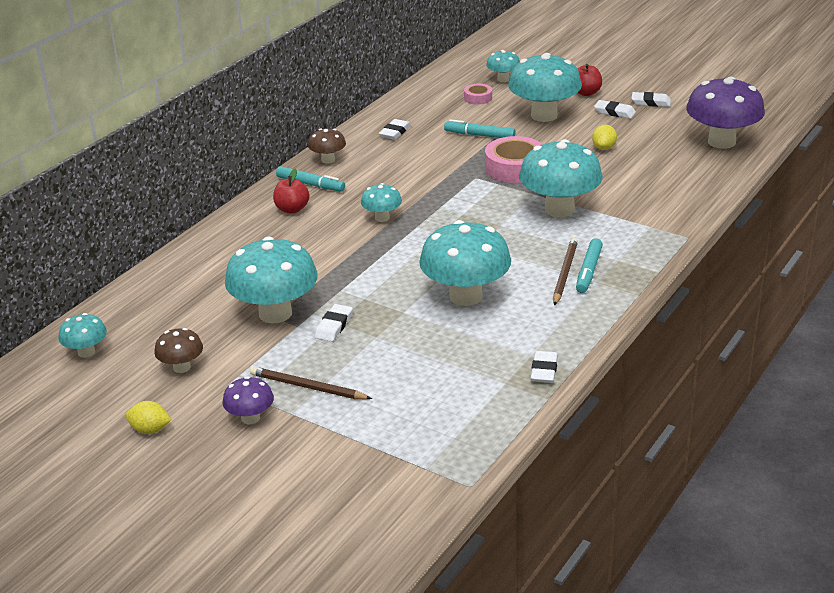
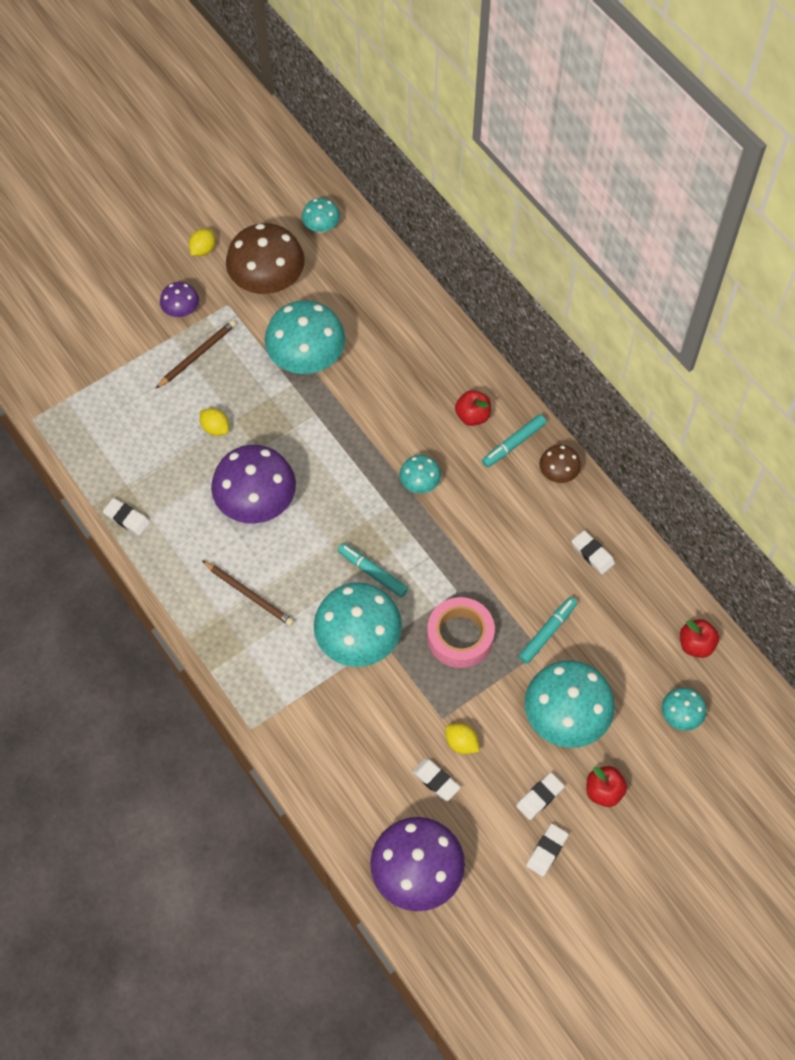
camera: 110 degrees right, 30 degrees up
brown mushroom [154,328,203,373] -> brown mushroom [226,223,304,294], size x2.00
white eraser [314,304,353,342] -> white eraser moved to [412,758,461,801]
turquoise mushroom [419,220,511,306] -> purple mushroom [211,445,296,524]
pink tape [464,84,492,105] -> none
turquoise marker [576,238,603,293] -> turquoise marker moved to [338,543,408,597]
none -> yellow lemon [200,408,229,436]
none -> red apple [680,619,719,658]

